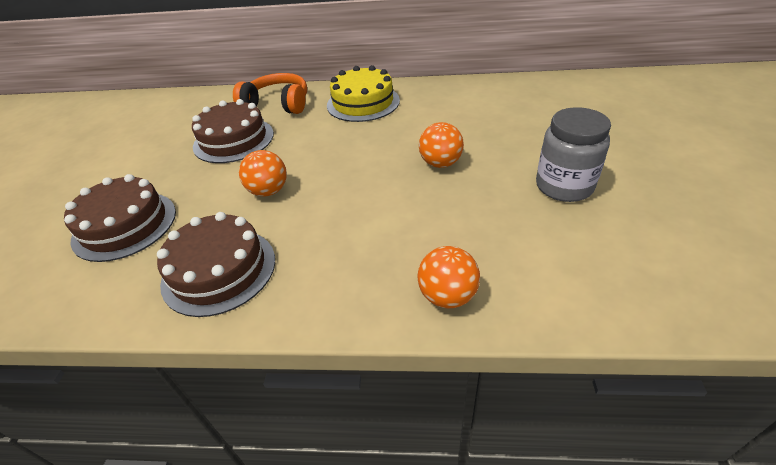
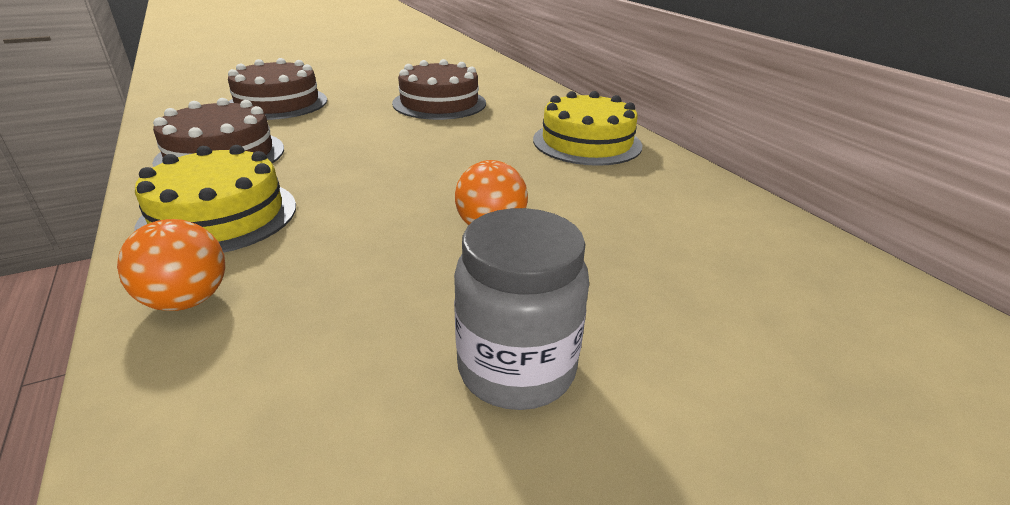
camera: 55 degrees right, 10 degrees down
orange headphones [233,73,307,114] -> none
orange ball [239,150,287,196] -> none
none -> yellow cake [134,145,296,253]

